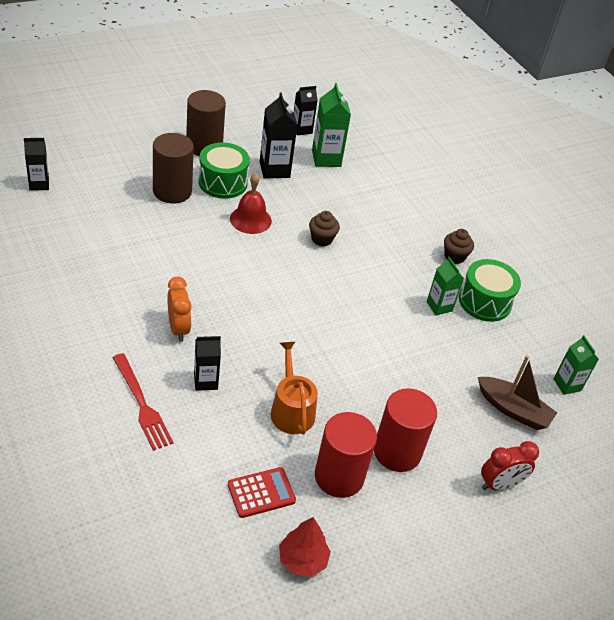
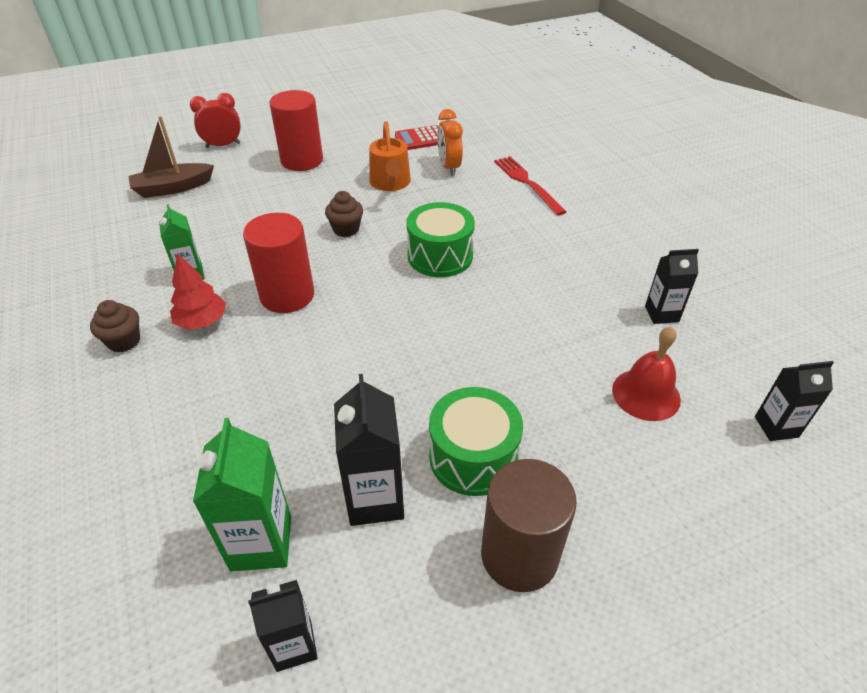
camera: 170 degrees left, 0 degrees up
brown cylinder [153,133,194,204] -> none
orange clock [167,277,191,342] -> orange clock moved to [438,109,463,176]
black carton [194,336,221,391] -> black carton moved to [645,249,699,324]
red bell [230,173,272,234] -> red bell moved to [612,326,681,421]
red tree [279,517,331,577] -> red tree moved to [170,253,226,330]
brown cupcake [309,211,340,247] -> brown cupcake moved to [325,191,363,237]
red cylinder [315,412,377,498] -> red cylinder moved to [243,213,314,313]
green drum [459,259,521,322] -> green drum moved to [406,202,475,277]
brown boat [478,356,557,430] -> brown boat turned 60 degrees counterclockwise [128,116,214,198]
green carton [554,335,599,395] -> none

